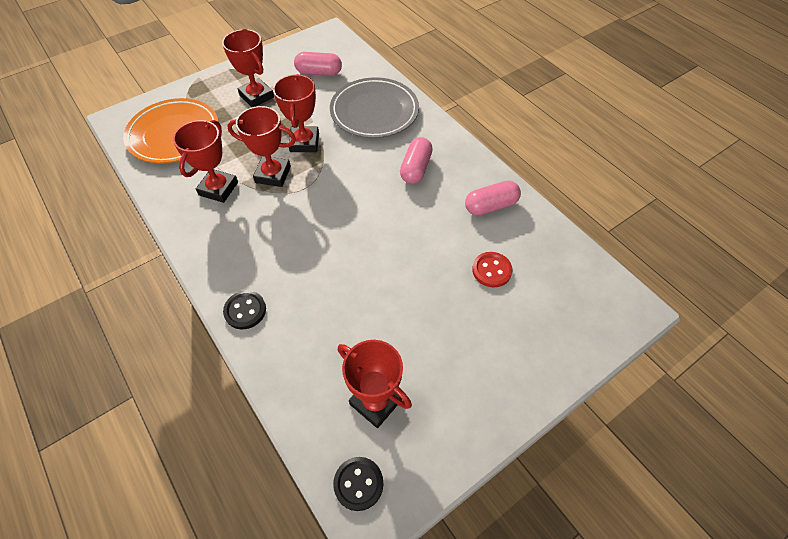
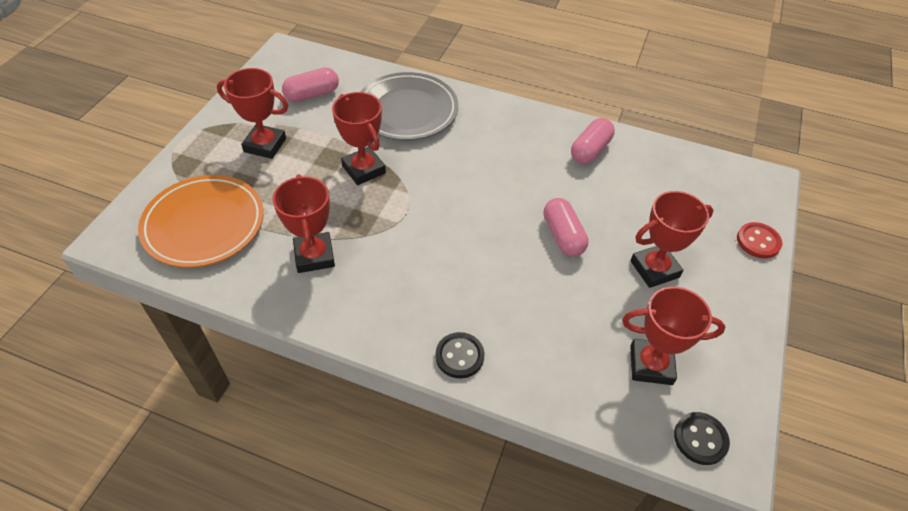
camera: 35 degrees left, 5 degrees down
red trophy [227,106,296,187] -> red trophy moved to [630,191,714,288]
pink capsule [400,137,433,184] -> pink capsule moved to [544,198,589,257]
red button [472,252,513,288] -> red button moved to [737,222,783,258]

